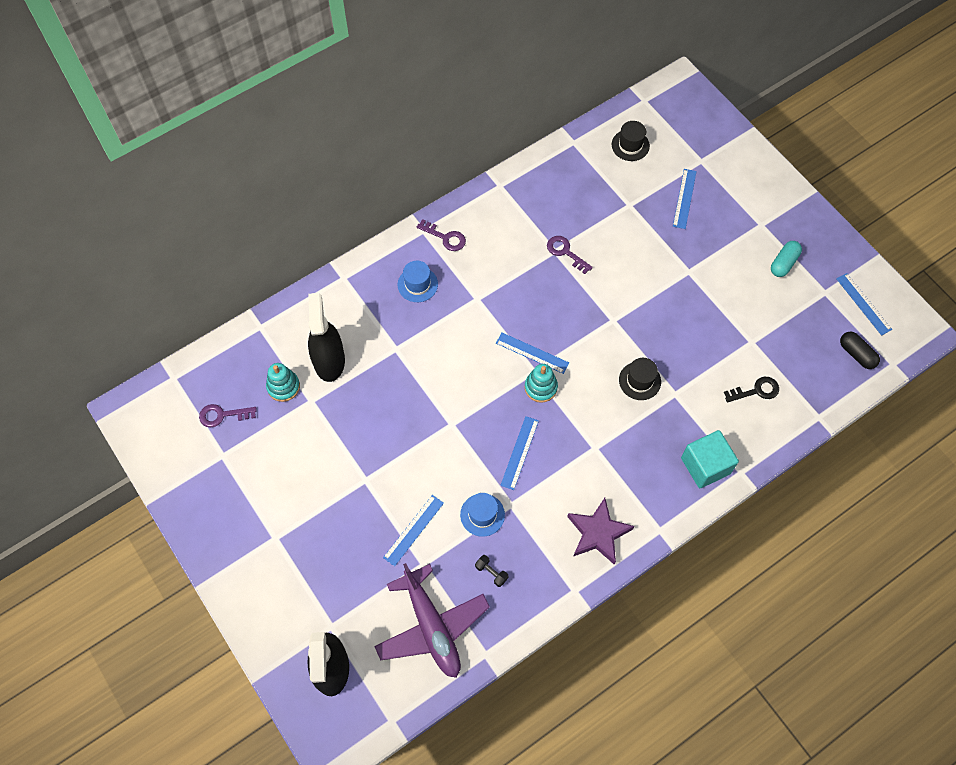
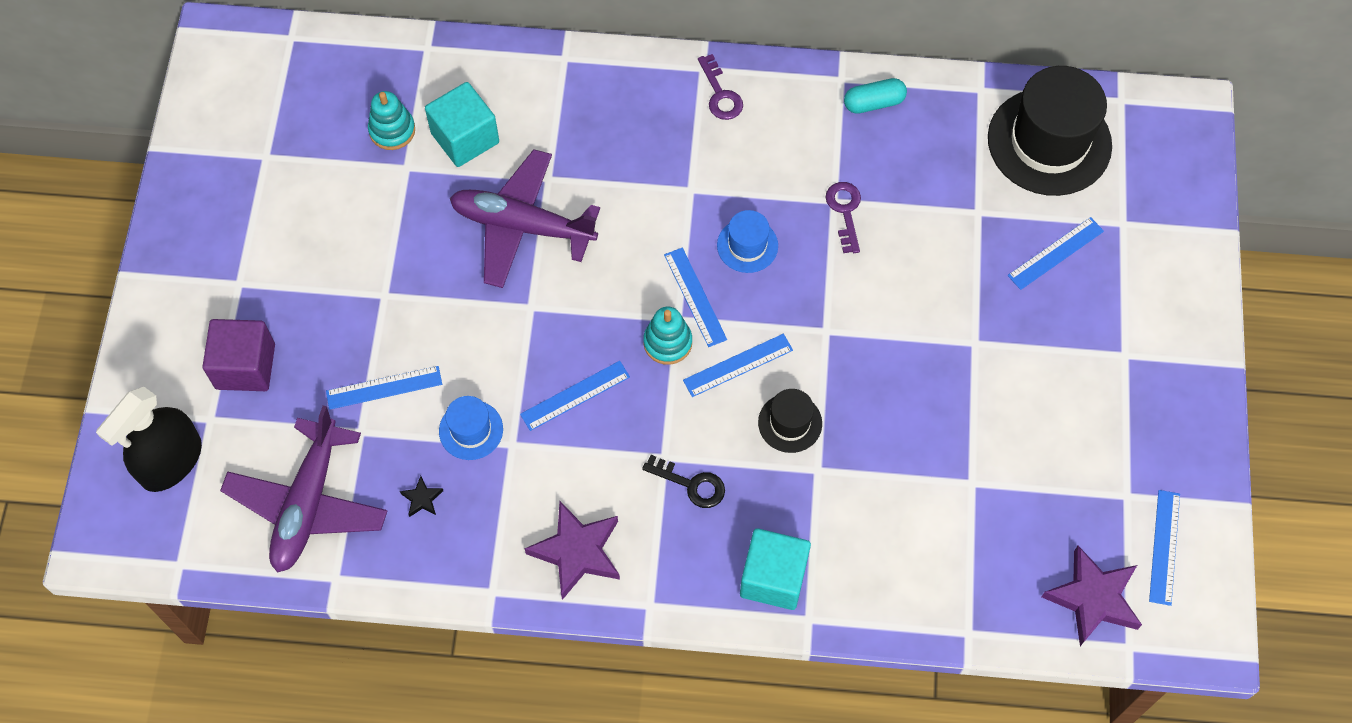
camera: 40 degrees right, 0 degrees up
purple key [199,404,257,427] -> none
black spray bottle [308,293,345,382] -> turquoise cube [425,82,499,167]
blue hat [397,261,438,302] -> blue hat moved to [717,210,778,273]
black dumbbell [475,555,508,587] -> black star [400,476,443,517]
black hat [612,121,650,161] -> black hat [988,66,1112,196], size x2.08
black key [724,377,779,402] -> black key moved to [642,455,725,508]
turquoise capsule [771,241,802,277] -> turquoise capsule moved to [844,78,907,114]
black capsule [840,332,880,369] -> purple star [1041,546,1142,646]
none -> purple cube [202,319,275,391]
none -> purple plane [450,149,600,288]
none -> blue ruler [683,334,793,397]

